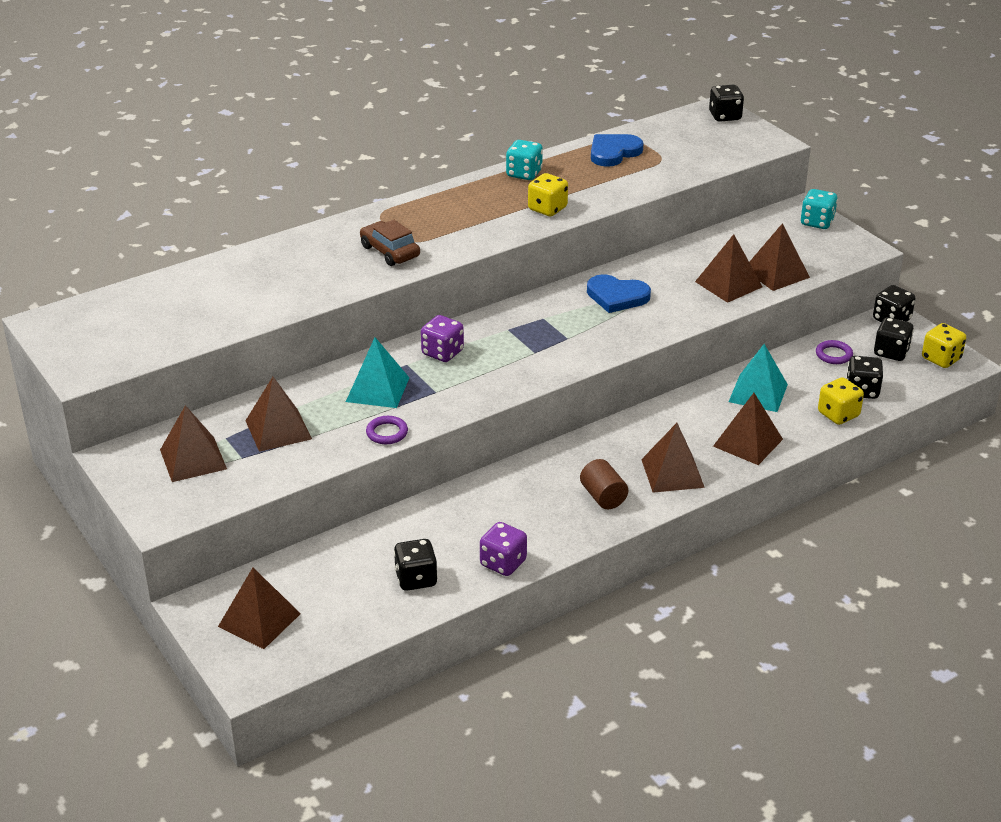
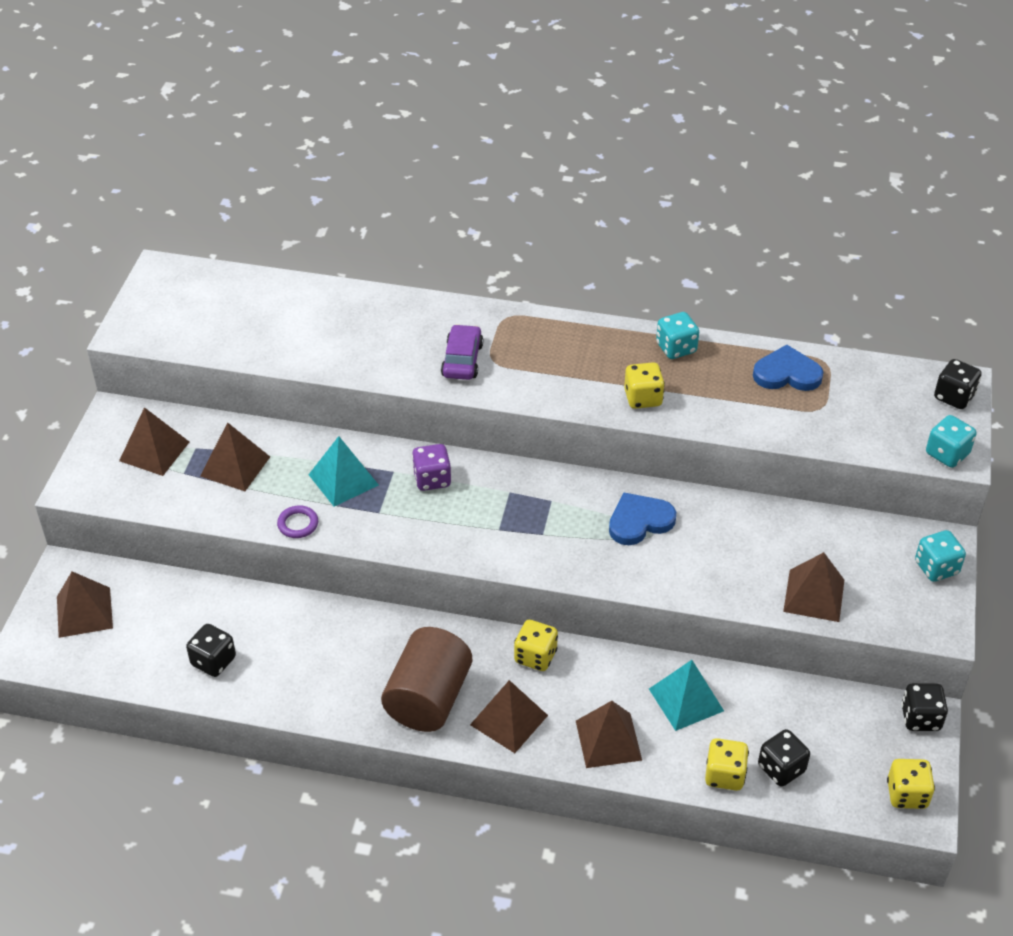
camera: 45 degrees right, 10 degrees up
brown car [360,220,420,266] -> purple car [441,324,483,380]
purple dice [480,522,527,576] -> none
brown cylinder [580,459,628,509] -> brown cylinder [381,627,472,732], size x1.91
blue heart [587,274,651,313] -> blue heart turned 90 degrees clockwise [609,493,676,545]
brown pyramid [695,234,762,303] -> none
purple ring [816,340,853,364] -> none
black dice [874,317,914,361] -> none
none -> yellow dice [514,620,558,671]
none -> turquoise dice [926,415,976,468]

